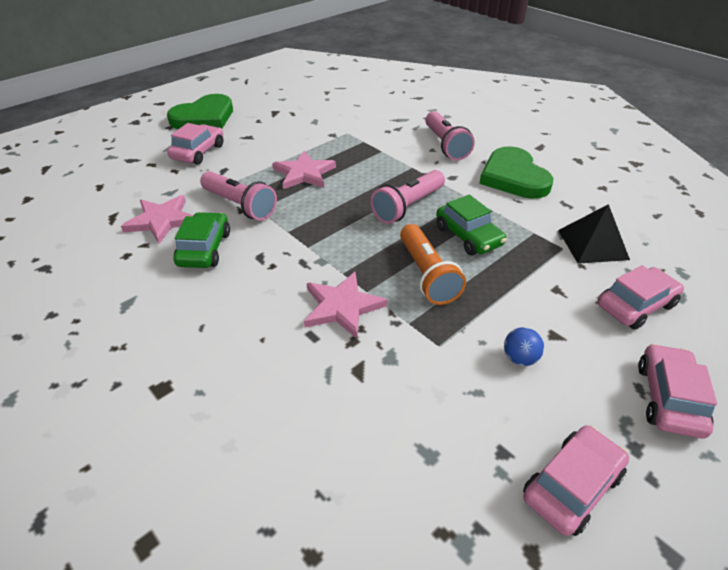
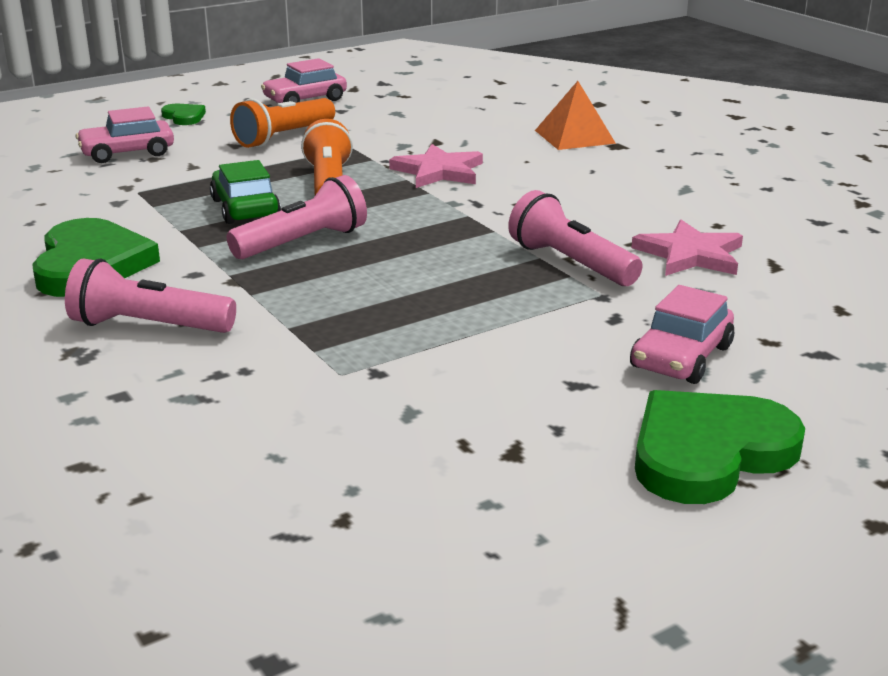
camera: 170 degrees left, 15 degrees down
green car [174,212,230,268] -> none
pink star [272,151,336,189] -> none
pink flashlight [425,111,475,160] -> pink flashlight turned 75 degrees counterclockwise [65,258,236,333]
blue ball [504,327,544,366] -> orange flashlight [230,98,335,148]
black pyramid [558,204,630,264] -> none
pink car [638,343,717,439] -> green heart [161,104,206,125]
none -> orange pyramid [535,81,616,150]

